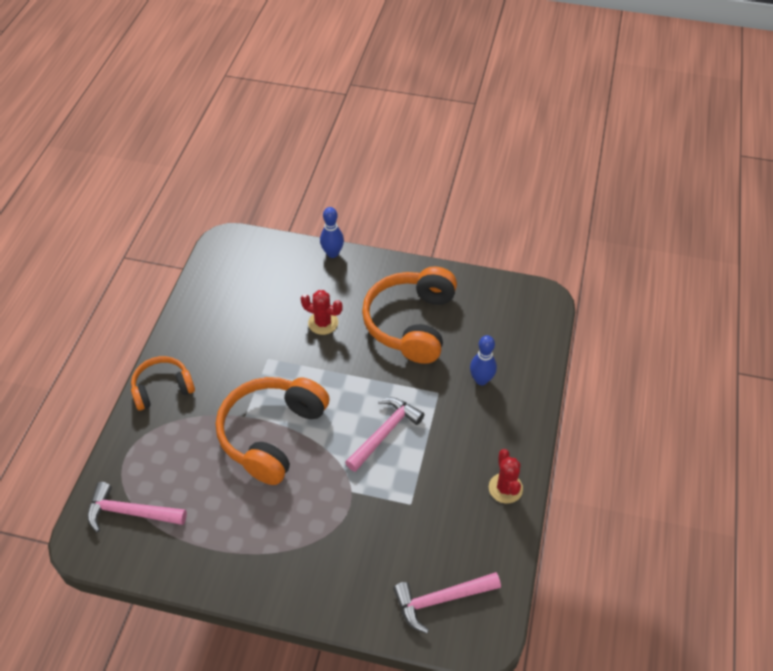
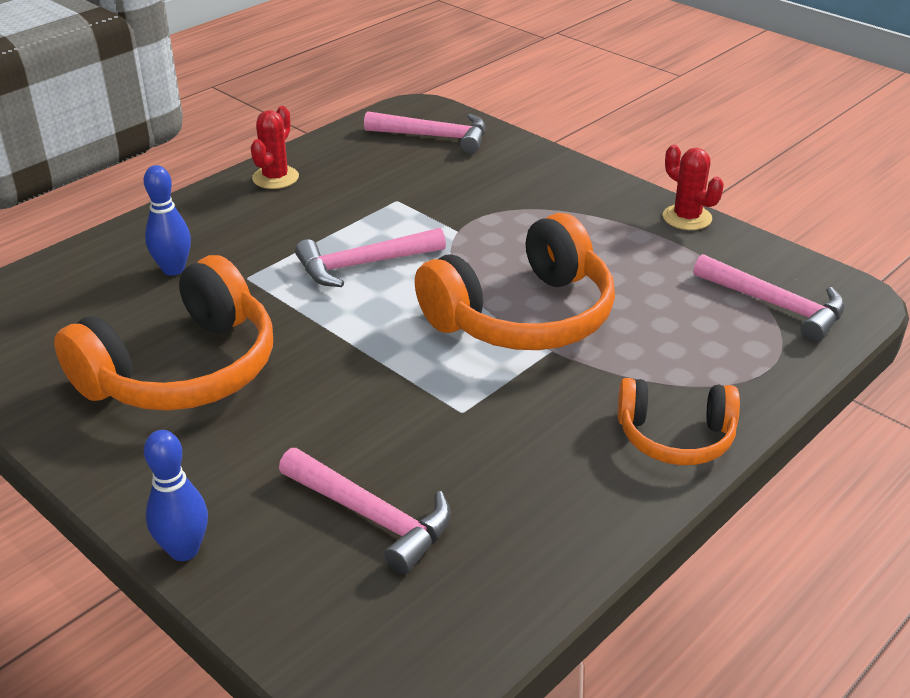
camera: 150 degrees left, 15 degrees down
red cactus [301,290,343,335] -> red cactus moved to [663,145,724,230]
none -> pink hammer [279,448,451,574]

